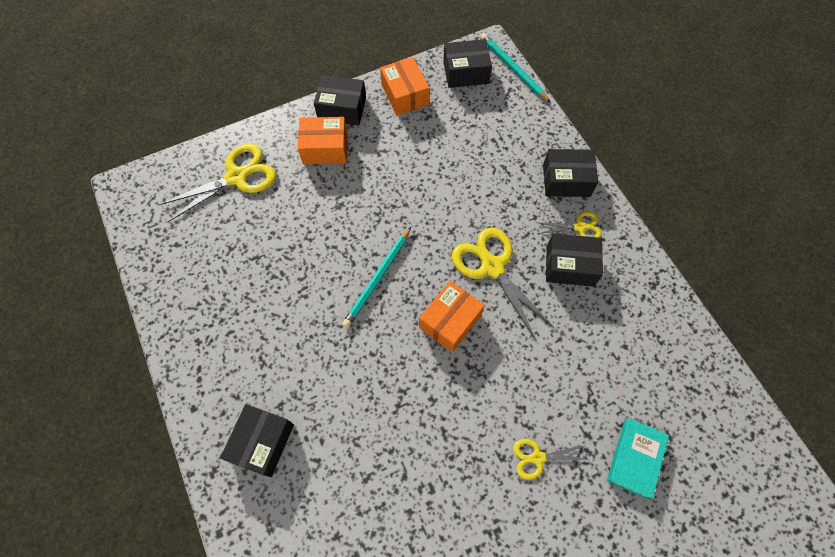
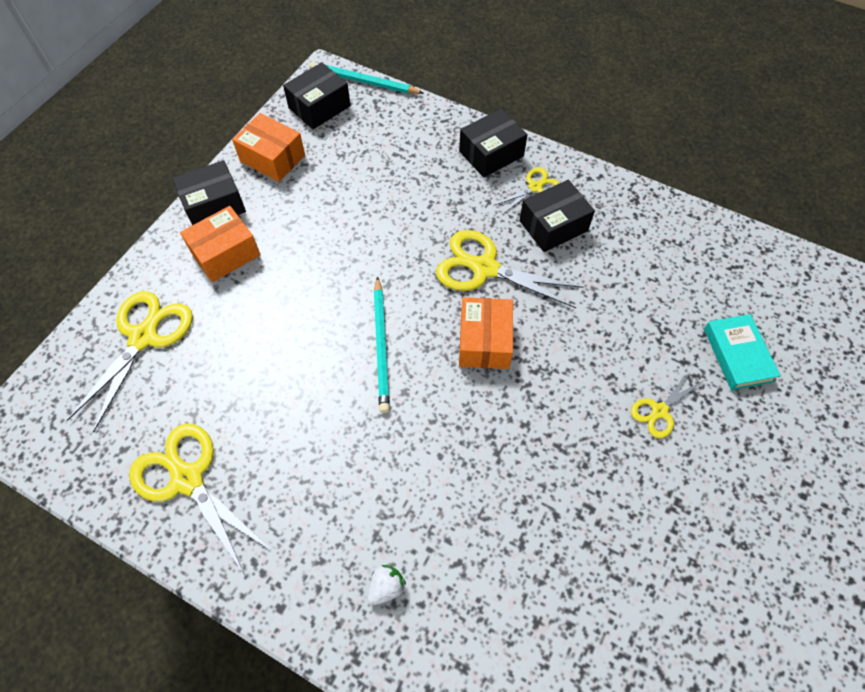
camera: 35 degrees left, 5 degrees down
black box [220,404,294,477] -> white strawberry [368,565,406,605]
none -> yellow scissors [129,424,272,575]

